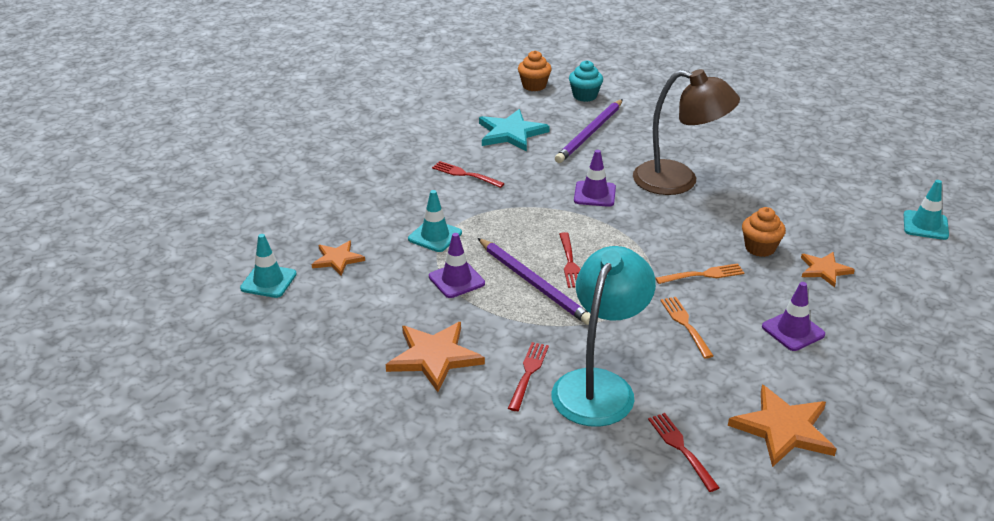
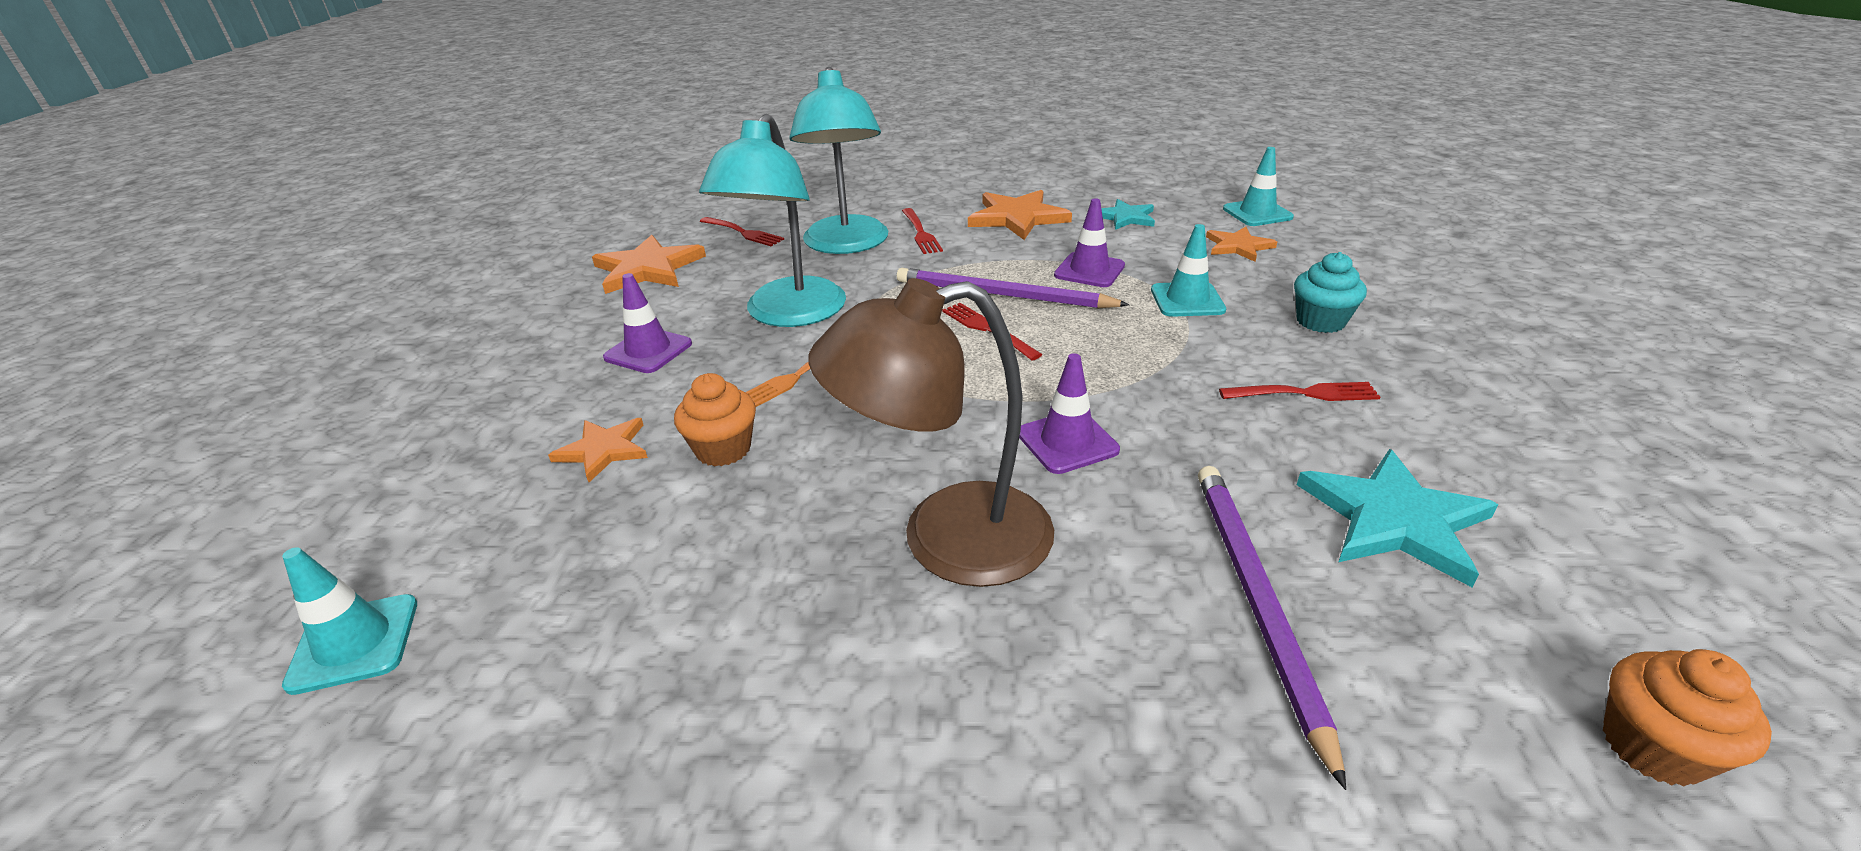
camera: 150 degrees right, 0 degrees up
turquoise cupcake [569,60,603,102] -> turquoise cupcake moved to [1294,252,1367,333]
orange fork [660,297,714,359] -> turquoise lamp [699,114,846,327]
none -> turquoise star [1101,199,1155,230]

